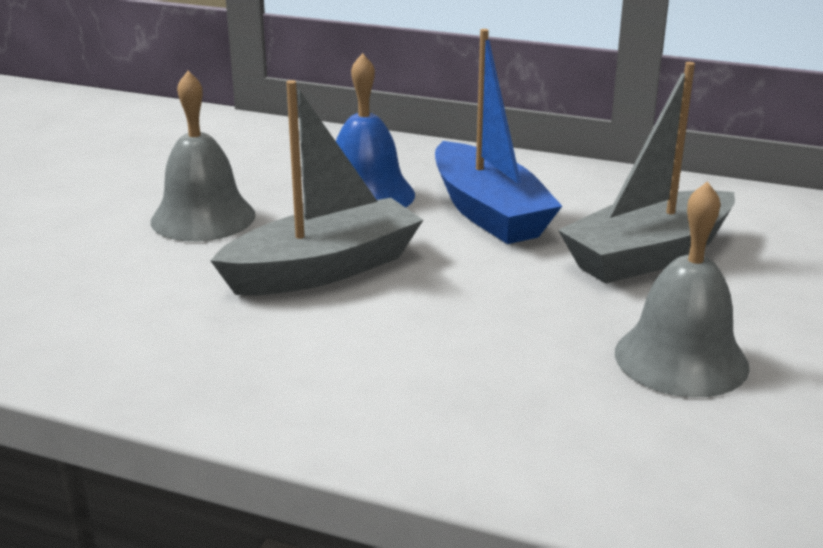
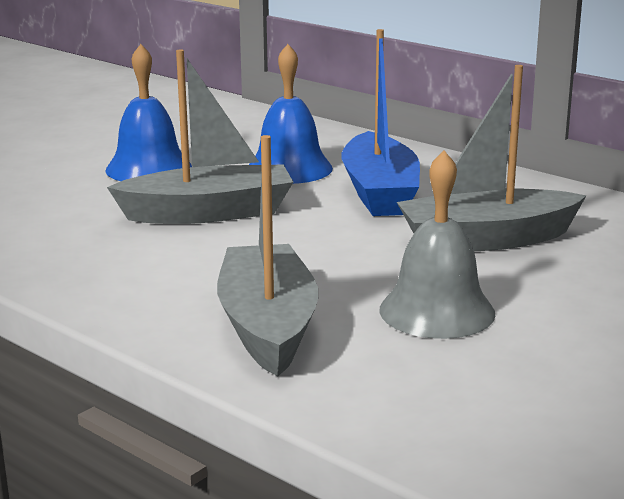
camera: 20 degrees right, 5 degrees down
grey bell [151,71,256,241] -> blue bell [105,44,192,181]
none -> grey boat [217,135,318,376]

